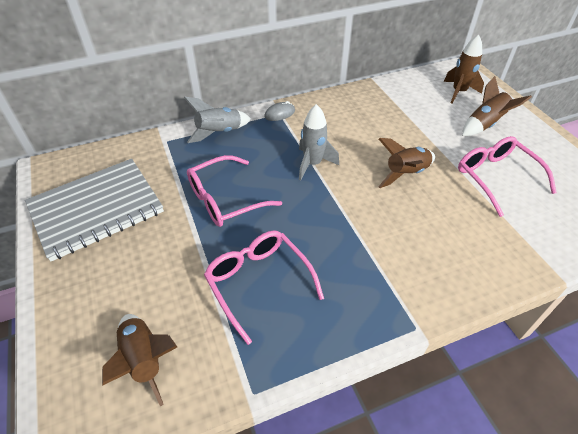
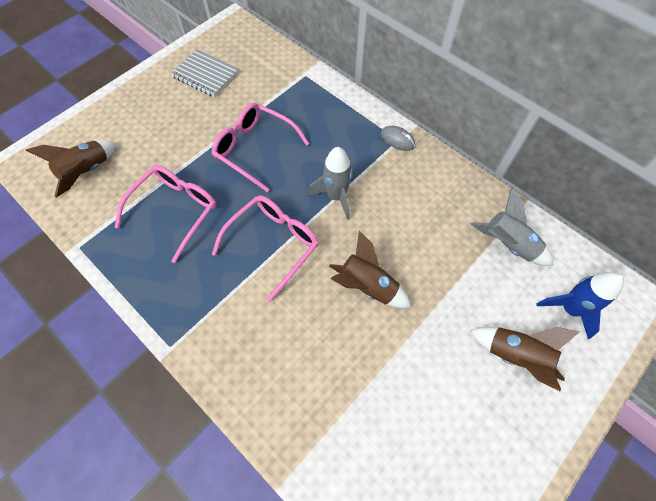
camera: 65 degrees right, 15 degrees up
grey notebook [25,159,164,262] -> grey notebook [171,49,239,97], size x0.57
grey rocket [184,97,251,143] -> grey rocket moved to [470,189,553,266]
brown rocket [444,34,484,104] -> blue rocket [536,272,624,339]
pink glasses [458,136,557,217] -> pink glasses moved to [212,195,319,302]

